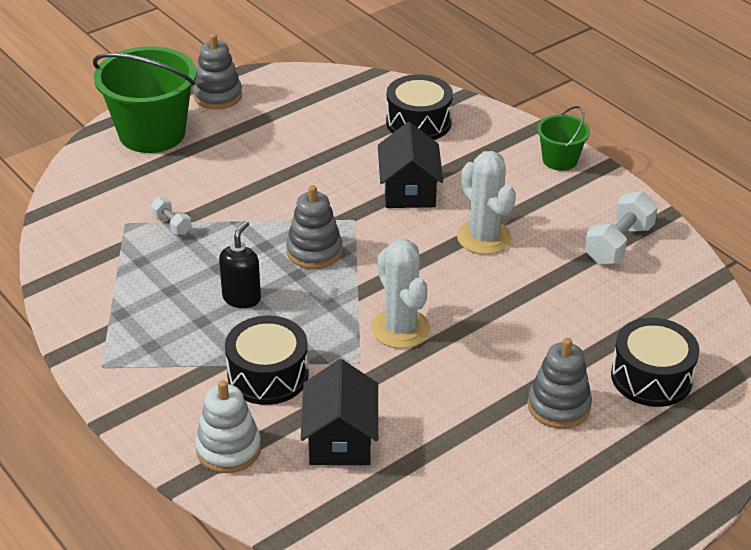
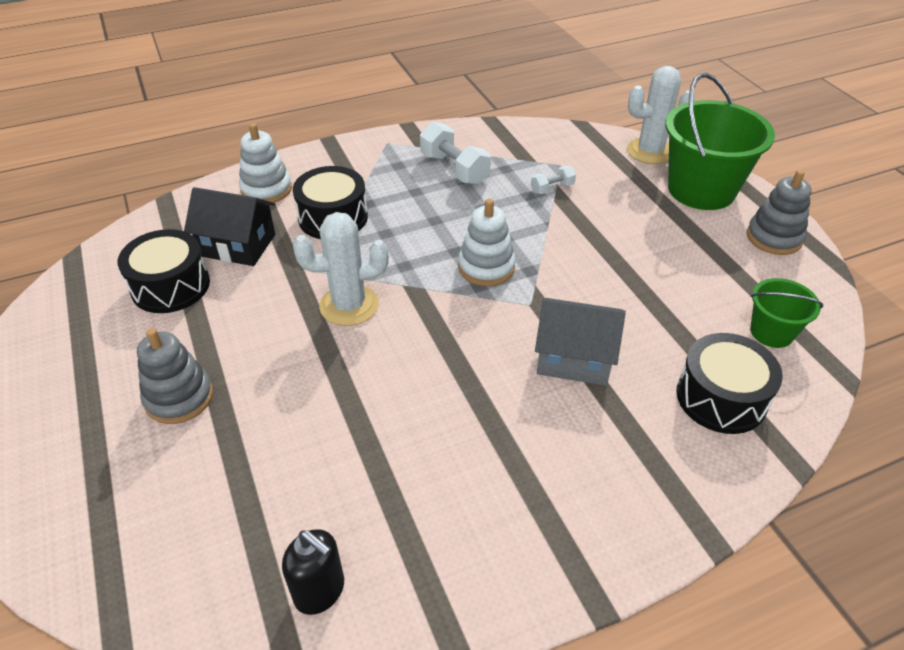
camera: 105 degrees right, 5 degrees up
black soap dispenser [219,221,261,308] -> black soap dispenser moved to [282,529,344,615]
grey stacking toy [286,185,342,269] -> white stacking toy [458,199,515,286]
black house [378,122,443,208] -> grey house [535,298,626,386]
white cactus [457,151,516,255] -> white cactus moved to [627,66,695,164]
green bucket [537,106,590,171] -> green bucket moved to [750,278,823,348]
white dumbbell [584,192,658,265] -> white dumbbell moved to [420,122,491,185]
black drum [611,318,700,407] -> black drum moved to [118,229,210,313]

